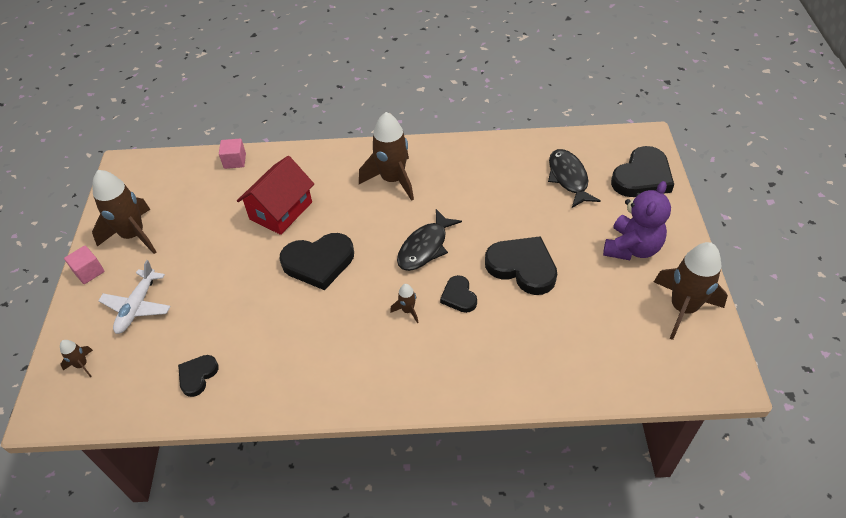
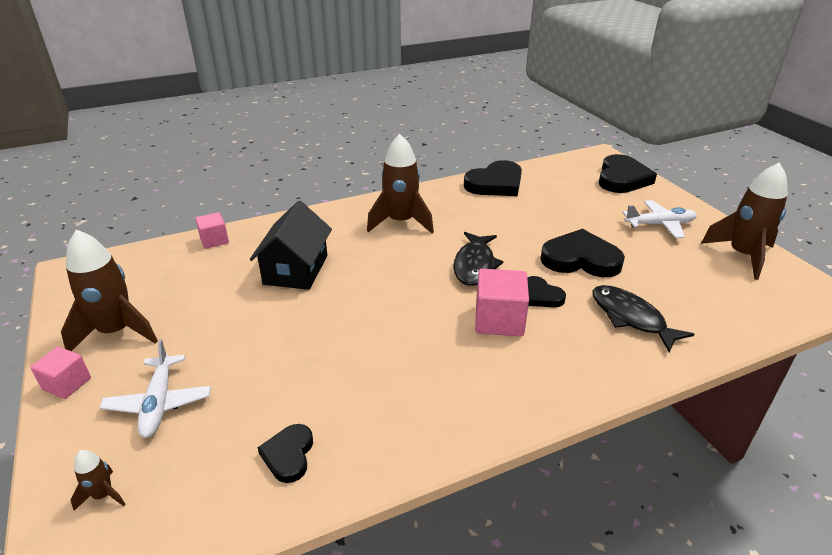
camera: 25 degrees left, 15 degrees down
red house [237,156,314,235] -> black house [250,201,332,290]
black heart [280,233,354,290] -> black heart moved to [464,160,522,196]
brown rocket [390,284,418,323] -> pink cube [475,269,529,336]
black fish [548,149,601,208] -> black fish moved to [592,285,694,352]
purple teddy bear [603,181,671,260] -> white plane [622,200,697,238]

